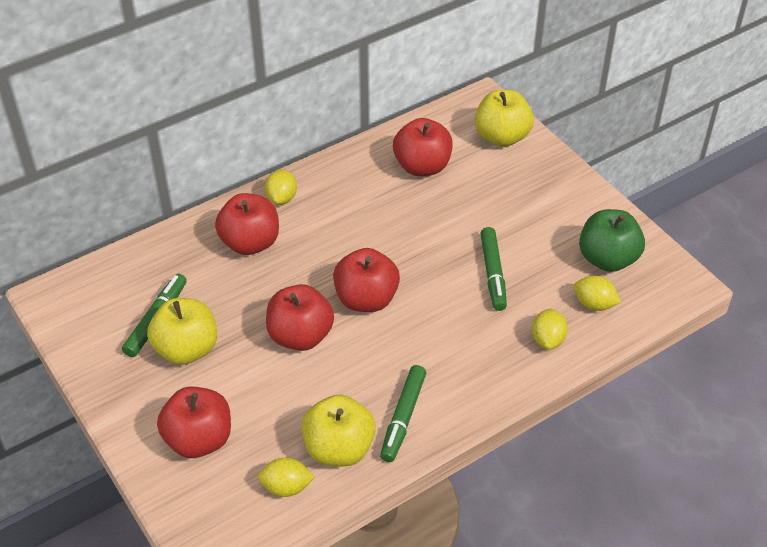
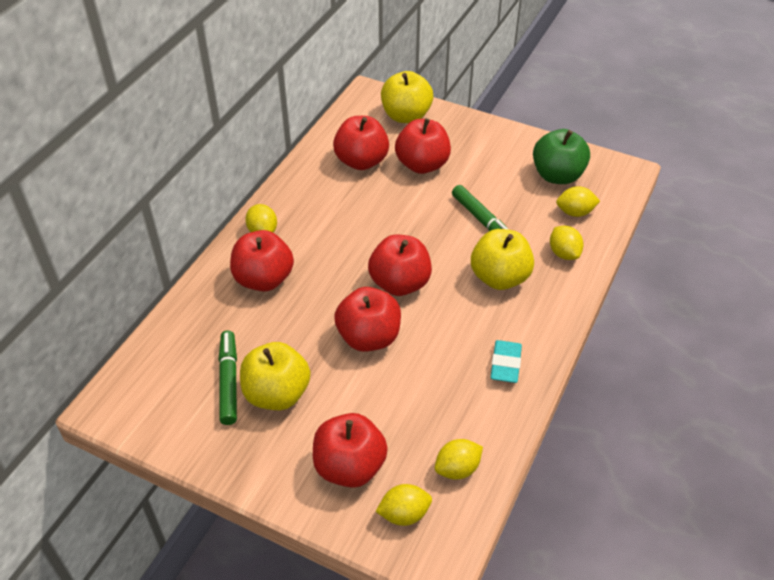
camera: 30 degrees left, 0 degrees up
yellow apple [302,394,376,466] -> yellow apple moved to [471,229,534,290]
green marker [380,365,426,462] -> turquoise eraser [491,340,522,383]
none -> yellow lemon [375,484,432,526]
none -> red apple [395,118,451,174]

